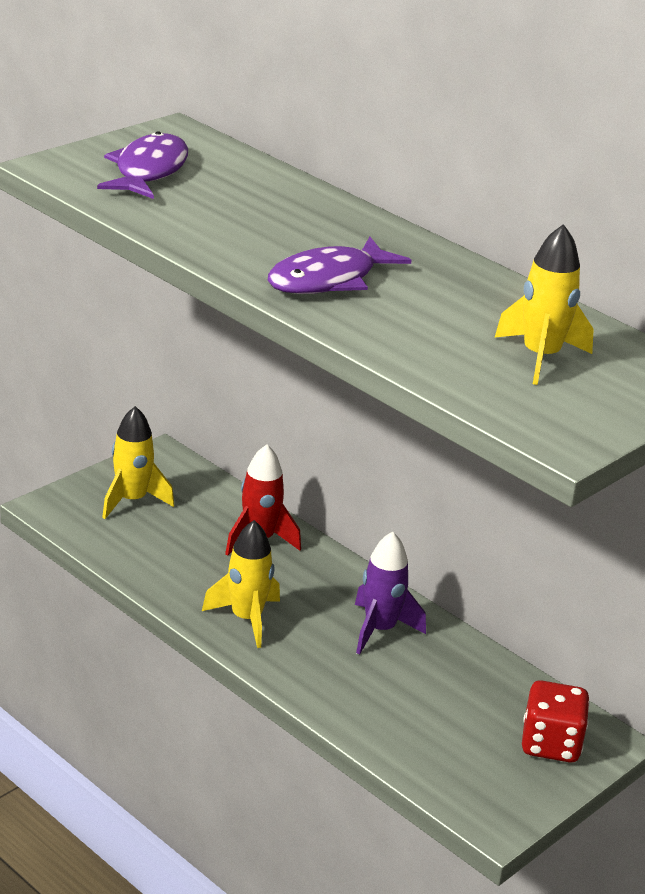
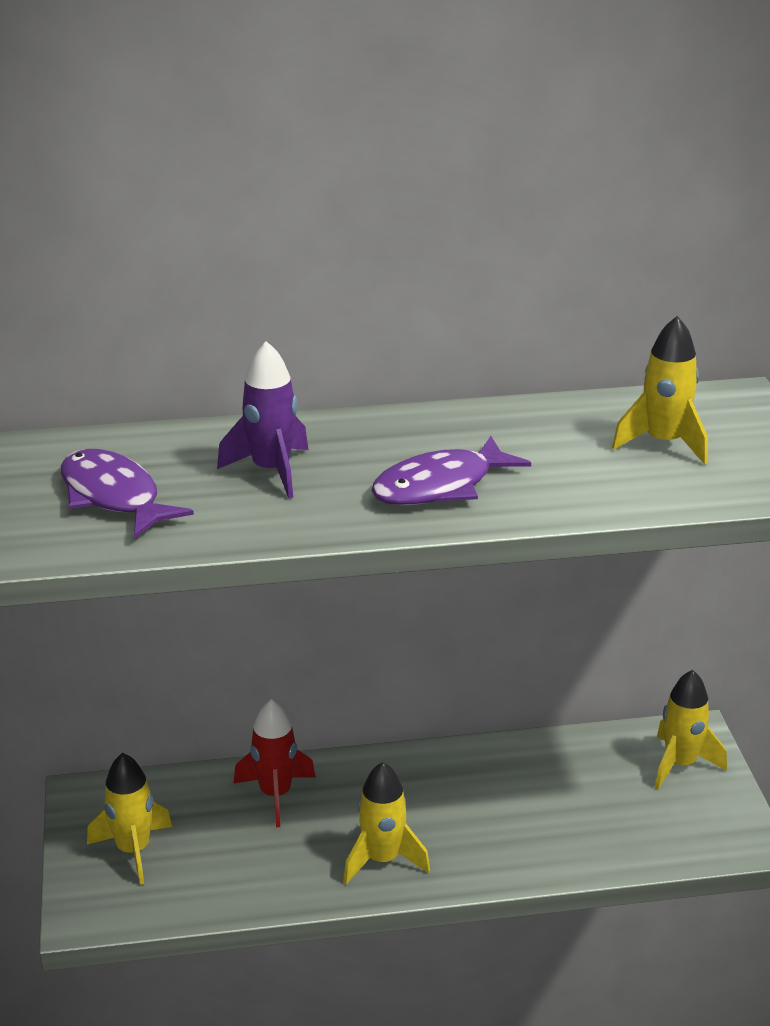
camera: 50 degrees left, 0 degrees up
purple fish [268,237,412,294] -> purple fish turned 60 degrees clockwise [371,436,531,505]
purple rocket [355,532,426,654] -> purple rocket moved to [217,341,308,498]
red dice [522,680,590,762] -> yellow rocket [655,670,727,789]

